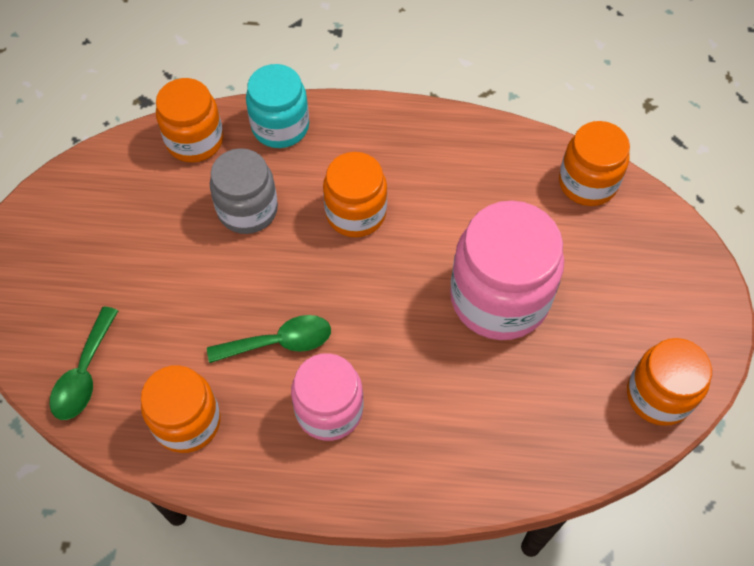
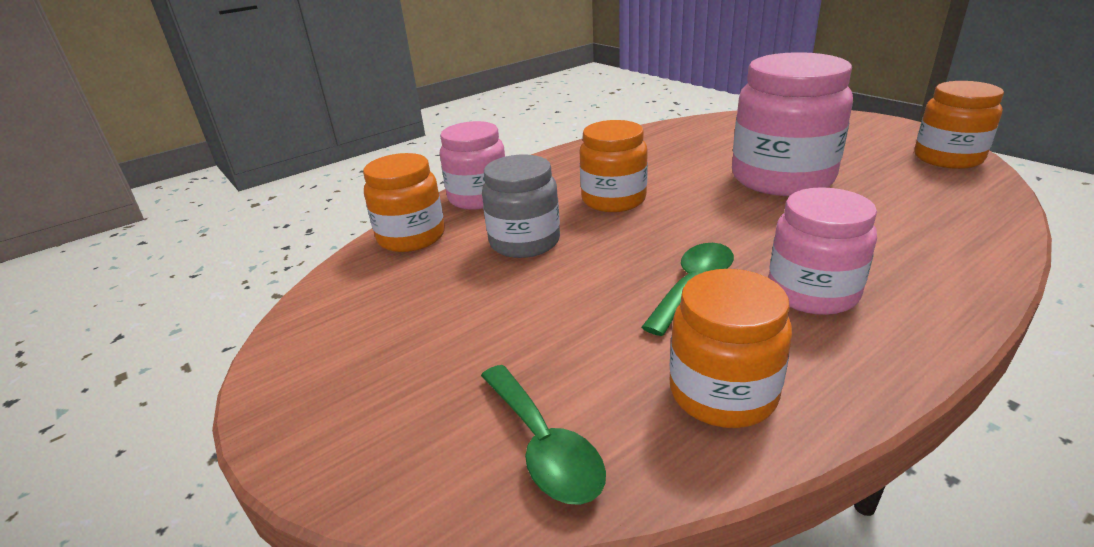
camera: 40 degrees left, 30 degrees down
turquoise jar [246,64,309,148] -> pink jar [440,121,505,210]
orange jar [559,121,630,206] -> none

